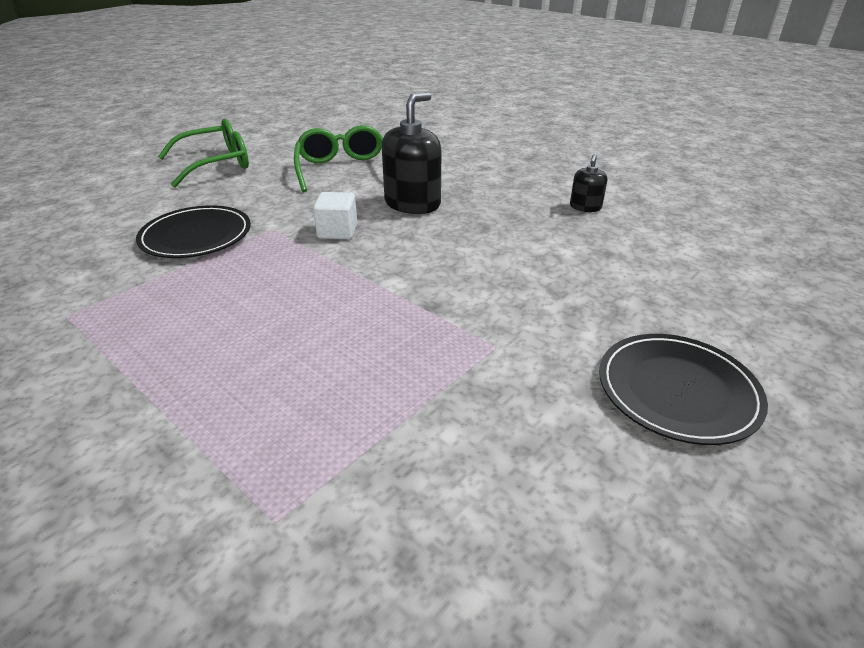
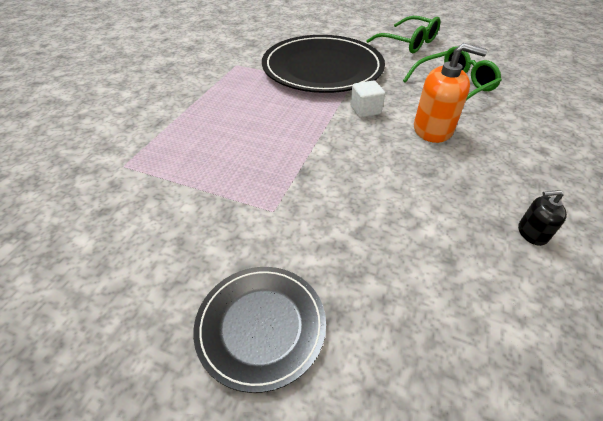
camera: 70 degrees right, 10 degrees up
black plate [136,205,251,258] -> black plate [262,35,385,93], size x1.88
black soap dispenser [382,92,442,214] -> orange soap dispenser [414,43,488,143]

